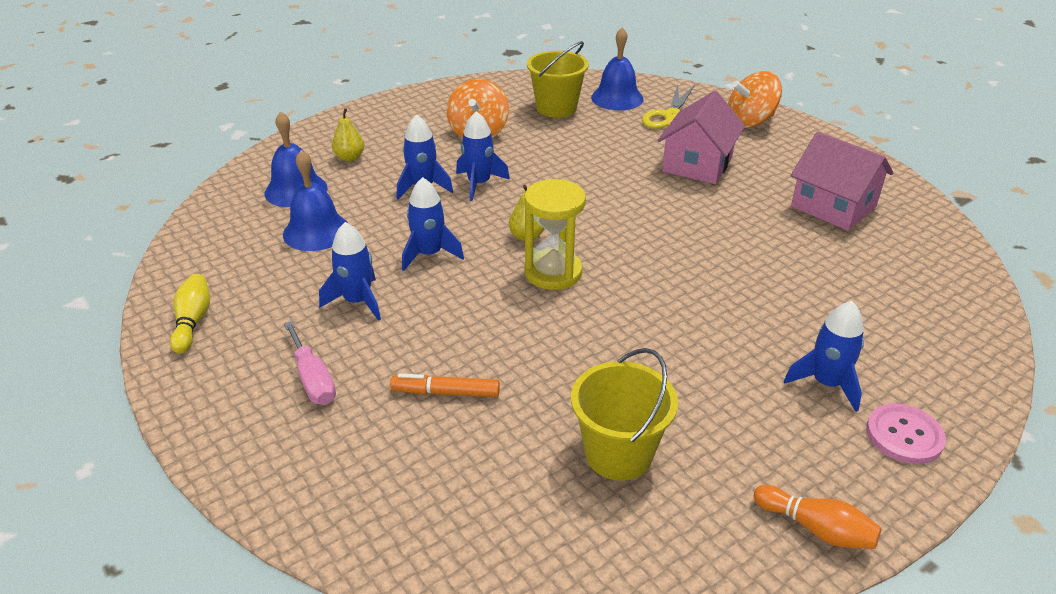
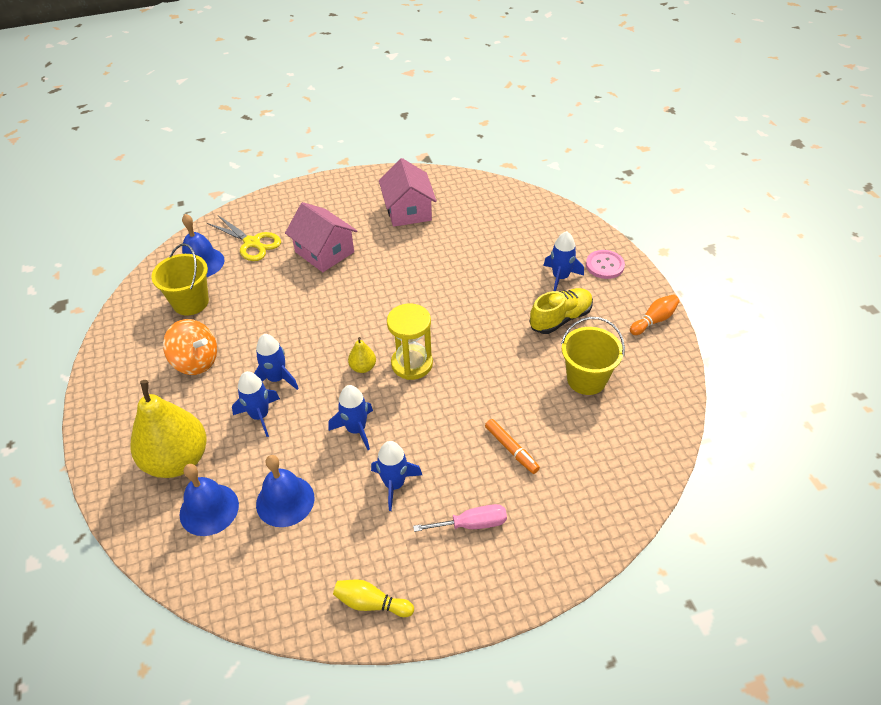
camera: 70 degrees left, 10 degrees up
yellow pear [332,108,364,161] -> yellow pear [131,380,207,478], size x2.33
orange marker [390,373,500,397] -> orange marker turned 60 degrees counterclockwise [485,419,540,474]
orange spinning top [728,71,782,128] -> none
pink house [791,132,893,231] -> pink house turned 75 degrees counterclockwise [379,158,437,227]
none -> yellow shoe [530,288,593,334]

